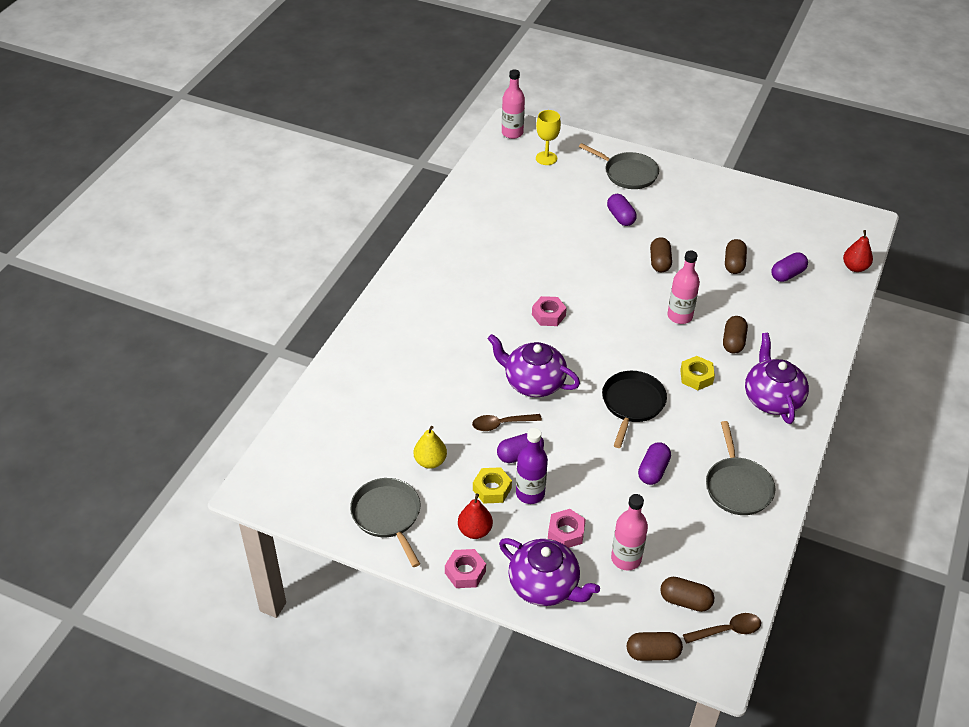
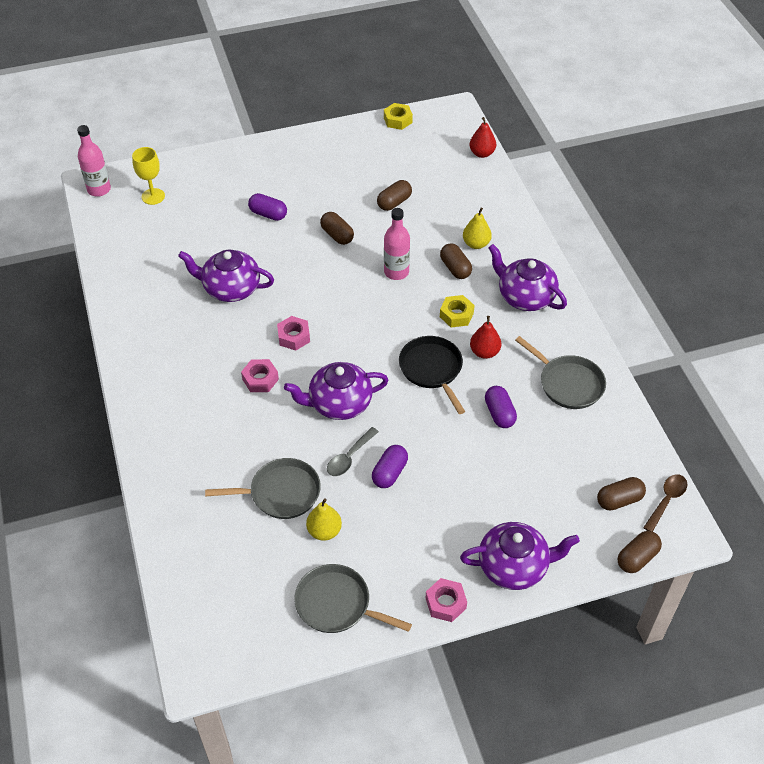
camera: 40 degrees left, 5 degrees up
red pear [458,493,493,539] -> red pear moved to [470,316,502,359]
brown spoon [472,414,542,431] -> grey spoon [327,427,379,476]
yellow nut [473,467,512,504] -> yellow nut moved to [384,103,413,130]
purple bottle [516,428,548,504] -> none
pink nut [548,509,586,548] -> pink nut moved to [241,359,279,392]
grey pan [579,143,659,189] -> grey pan moved to [205,458,321,519]
pink bottle [611,494,648,570] -> none
brown capsule [725,239,747,274] -> brown capsule turned 75 degrees clockwise [377,180,412,211]
purple capsule [771,252,808,282] -> none
none -> purple teapot [178,250,274,302]
none -> yellow pear [463,207,492,249]

